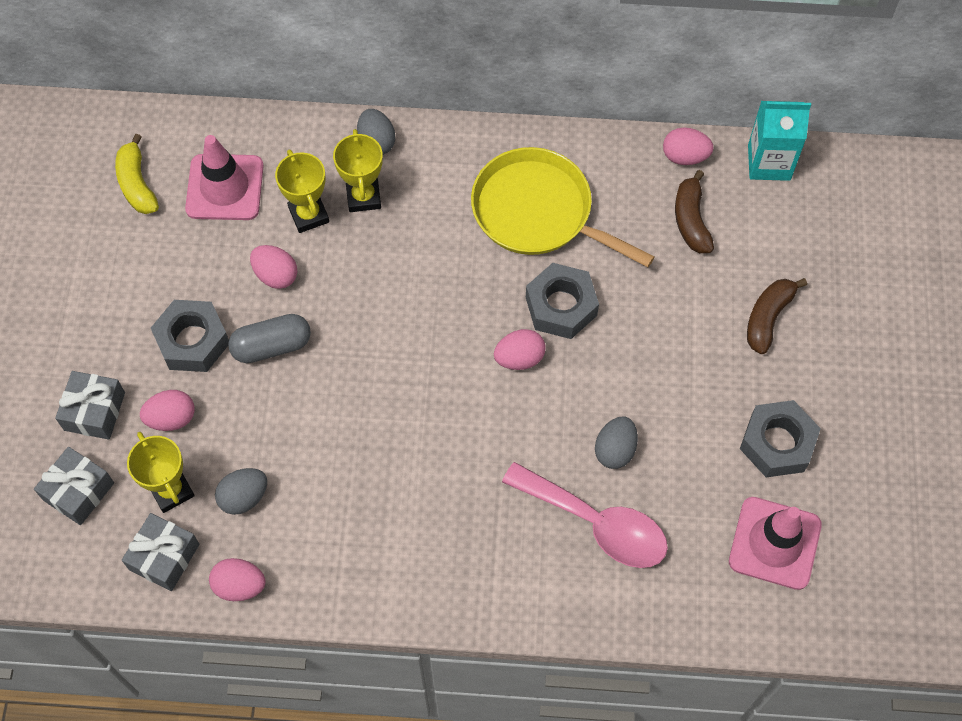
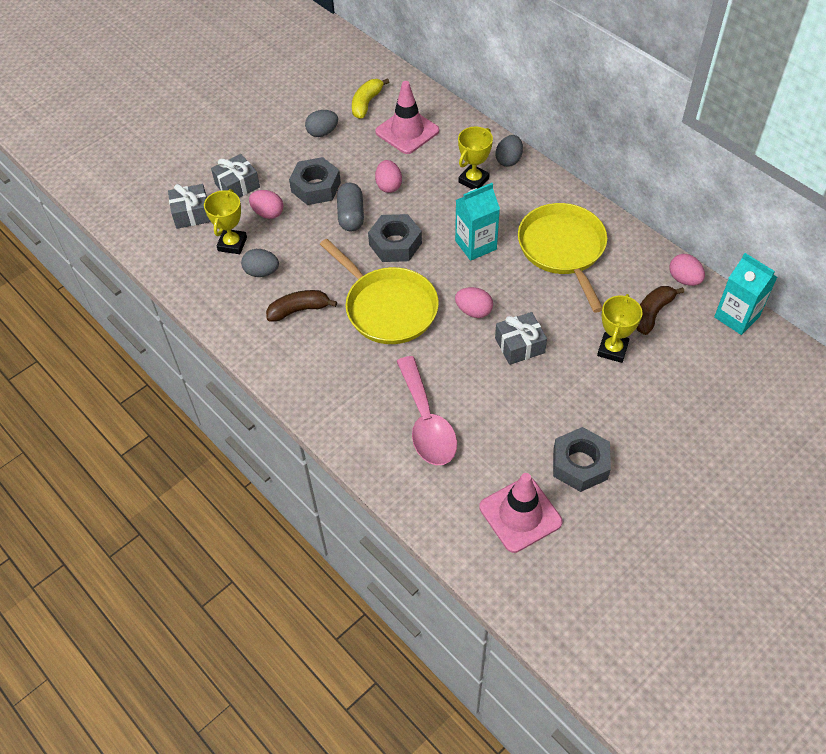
camera: 45 degrees right, 10 degrees down
grey gift [122,513,199,591] -> grey gift moved to [495,312,547,365]
pink egg [209,558,266,601] -> none
grey capsule [228,314,311,363] -> grey capsule turned 60 degrees clockwise [337,183,364,232]
yellow trophy [275,150,329,233] -> yellow trophy moved to [597,294,643,363]
grey nut [526,263,599,339] -> grey nut moved to [368,214,422,262]
grey egg [595,416,638,469] -> grey egg moved to [305,110,338,137]
brown banana [747,278,807,354] -> brown banana moved to [266,290,337,322]
none -> yellow pan [320,239,439,344]
none -> turquoise carton [455,183,500,261]

